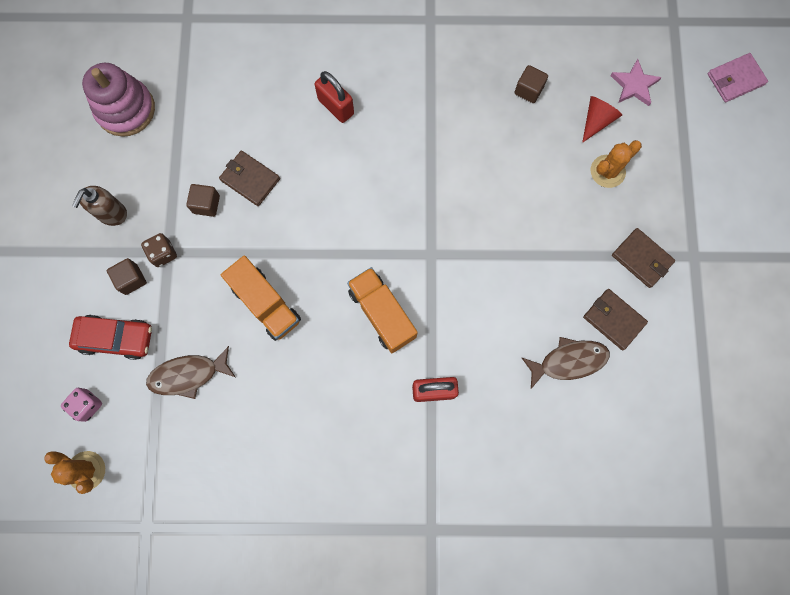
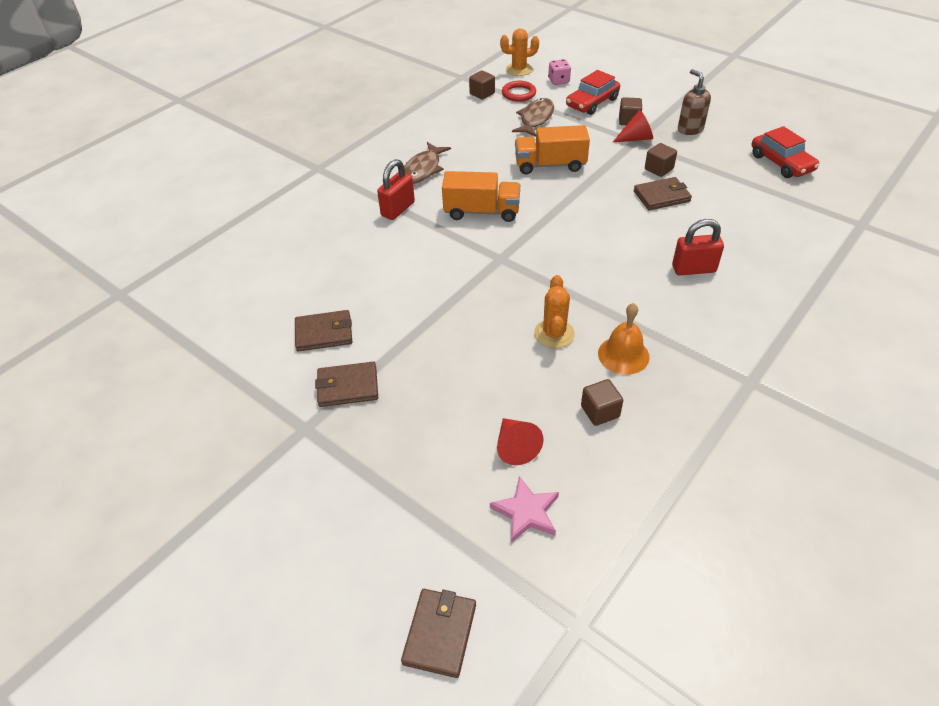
camera: 130 degrees right, 30 degrees down
pink stacking toy [82,63,155,137] -> red car [752,126,819,178]
brown dice [141,233,177,267] -> red cone [613,110,653,142]
brown fish [522,337,610,389] -> brown fish moved to [404,142,451,184]
orange cactus [591,140,642,188] -> orange cactus moved to [534,275,575,348]
pink wallet [708,53,768,102] -> brown wallet [401,589,476,678]
none -> brown cube [469,70,495,100]
none -> red ring [502,81,536,102]
none -> orange bell [598,303,650,375]

